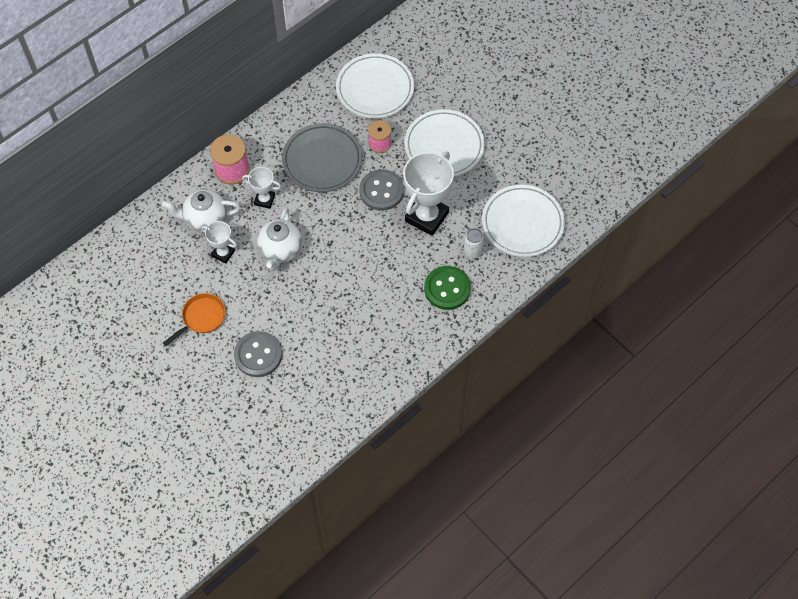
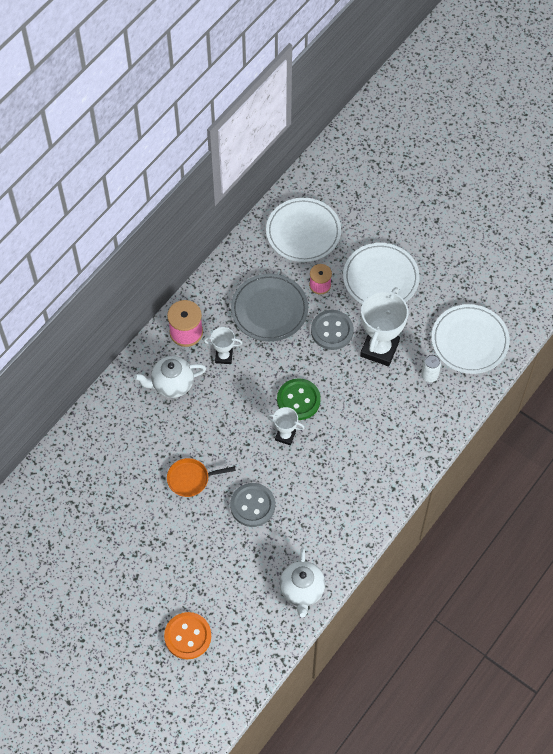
camera: 10 degrees left, 0 degrees up
orange pan [163,293,226,346] -> orange pan turned 135 degrees counterclockwise [167,458,236,497]
white trophy [202,221,237,264] -> white trophy moved to [267,407,305,445]
white teapot [257,207,302,271] -> white teapot moved to [280,547,325,618]
green button [424,266,471,310] -> green button moved to [277,378,321,420]
none -> orange button [164,612,211,660]

